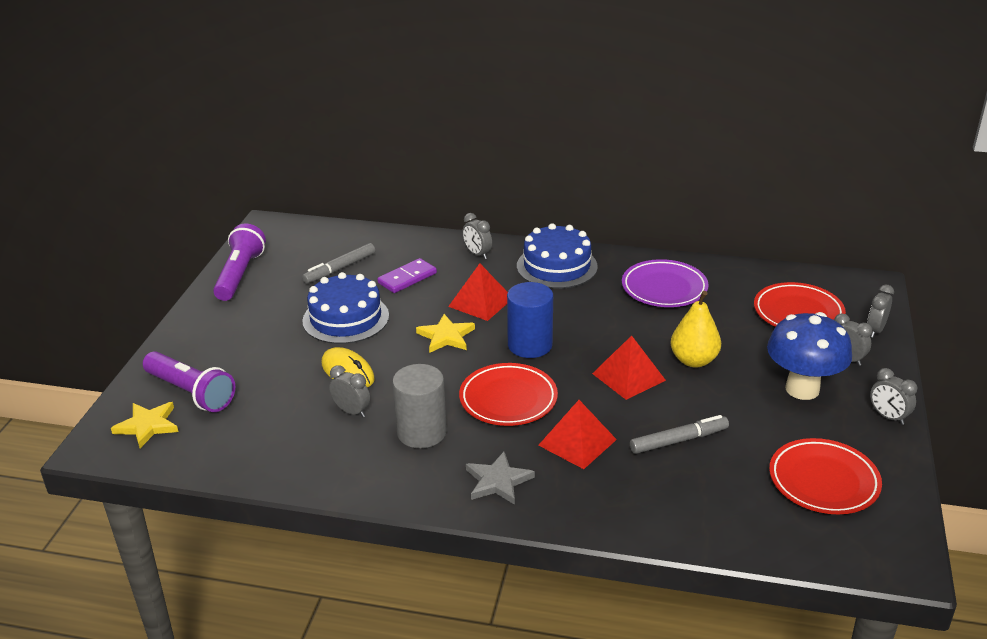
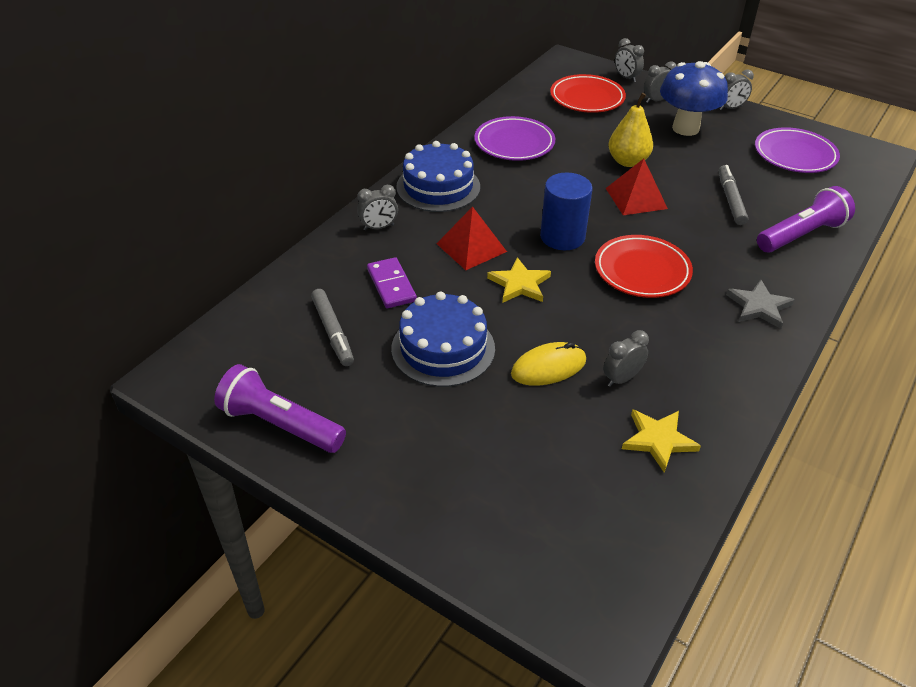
camera: 70 degrees left, 10 degrees up
yellow star [111,402,178,448] -> yellow star moved to [622,409,701,473]
purple flashlight [143,351,235,412] -> purple flashlight moved to [757,186,855,253]
grey cylinder [392,364,447,448] -> none
red pyramid [538,400,617,469] -> none
red plate [769,438,882,514] -> purple plate [755,127,840,173]

